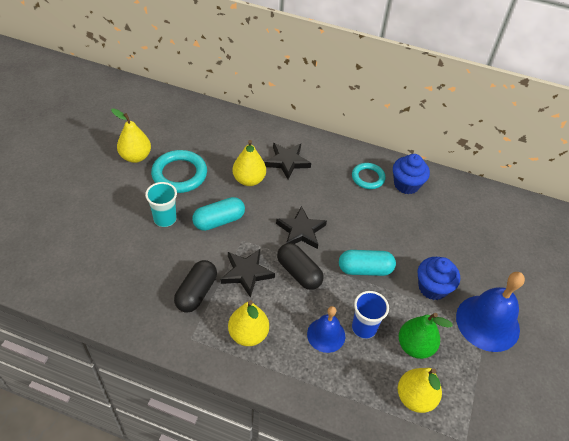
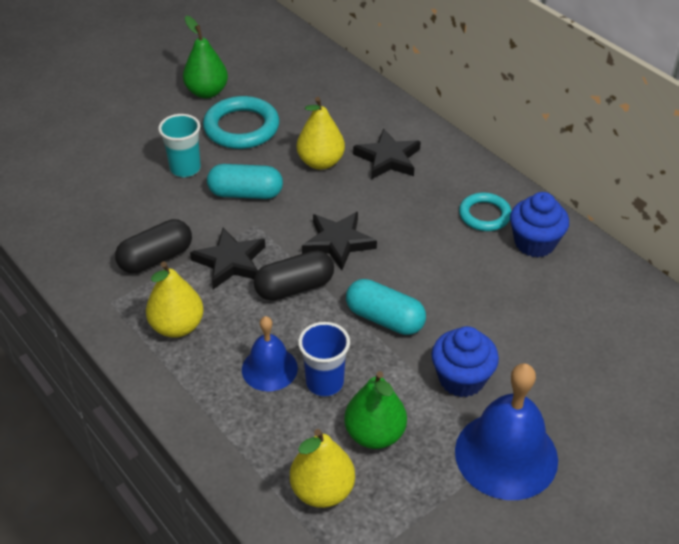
camera: 35 degrees right, 5 degrees down
yellow pear [111,109,151,163] -> green pear [183,16,228,98]
black capsule [277,243,324,290] -> black capsule turned 75 degrees clockwise [254,250,334,301]

